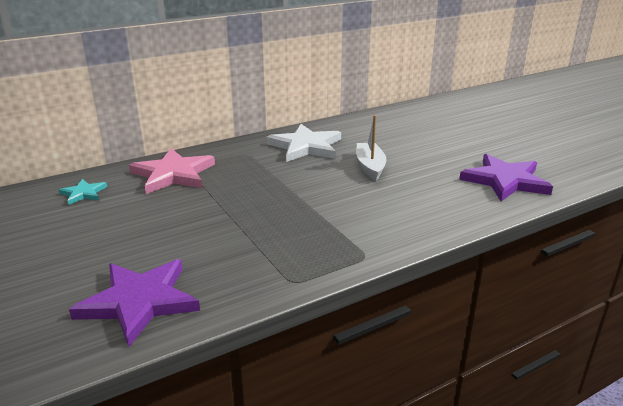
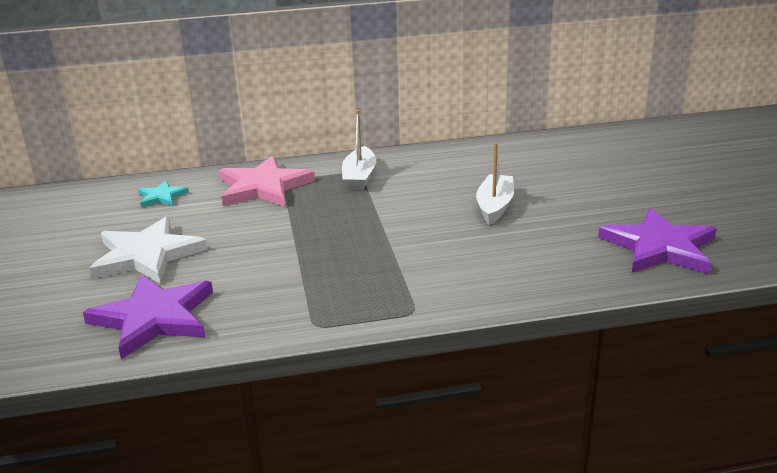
camera: 20 degrees right, 0 degrees up
white star [266,124,341,162] -> white star moved to [89,216,208,284]
none -> white boat [342,110,376,190]

